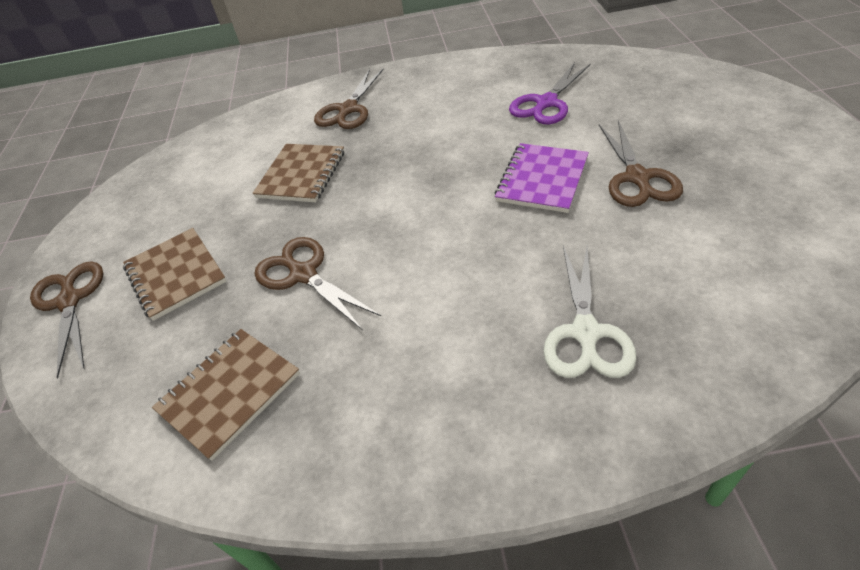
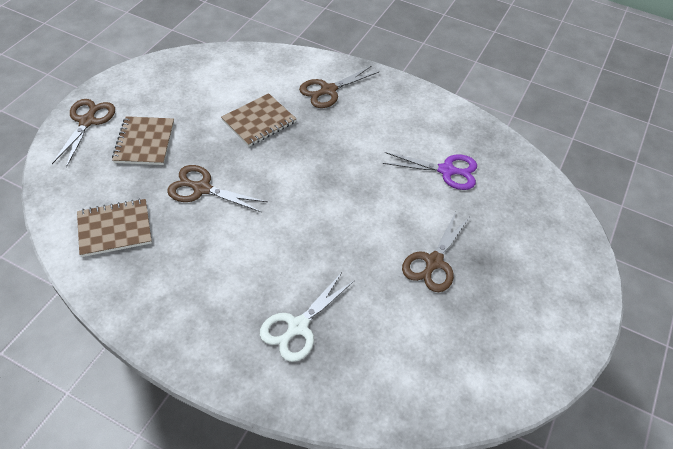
camera: 25 degrees right, 5 degrees up
brown scissors [255,237,381,330] -> brown scissors turned 60 degrees counterclockwise [167,165,267,212]
purple notebook [495,143,589,213] -> none
purple scissors [509,62,591,124] -> purple scissors turned 150 degrees counterclockwise [382,152,477,190]

